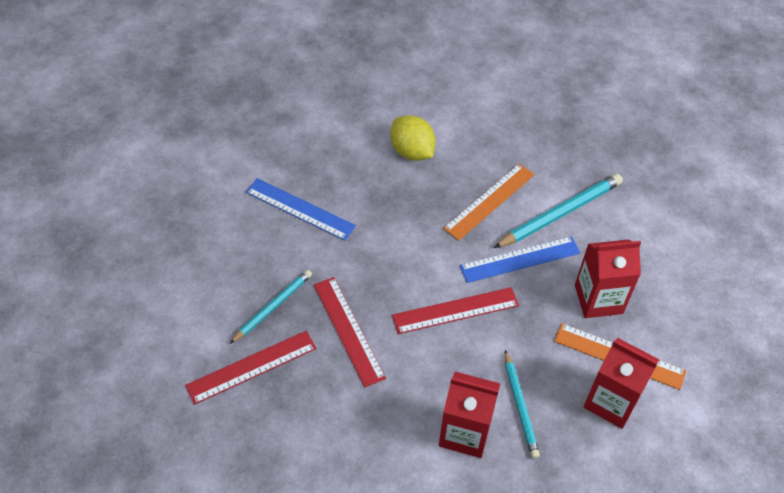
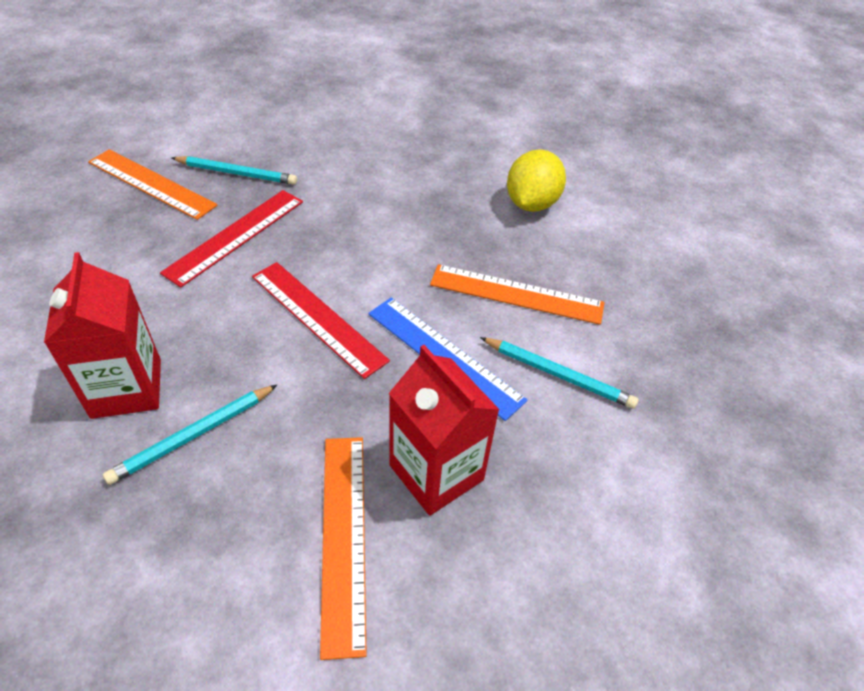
camera: 60 degrees right, 5 degrees down
red ruler [185,331,316,405] -> orange ruler [88,149,218,220]
blue ruler [246,178,356,241] -> none
turquoise pencil [494,174,623,248] -> turquoise pencil [480,337,638,409], size x0.64
red carton [584,338,660,429] -> none

